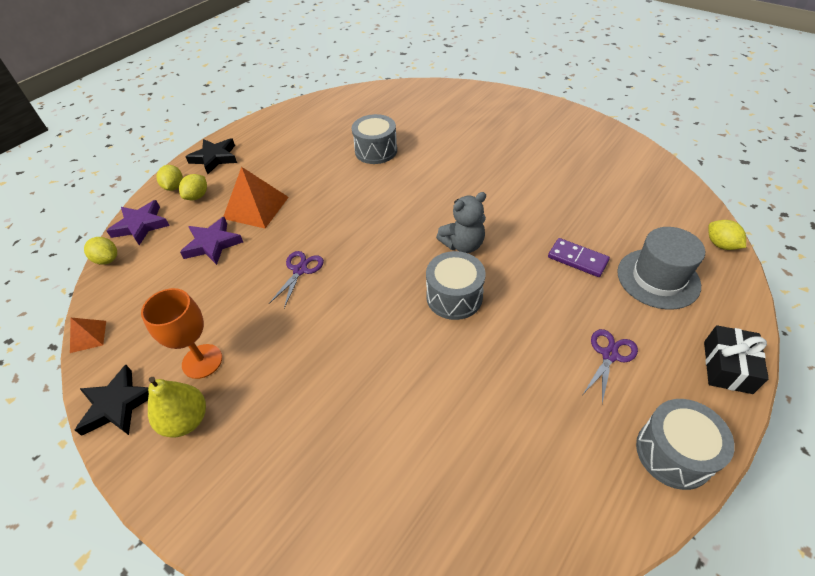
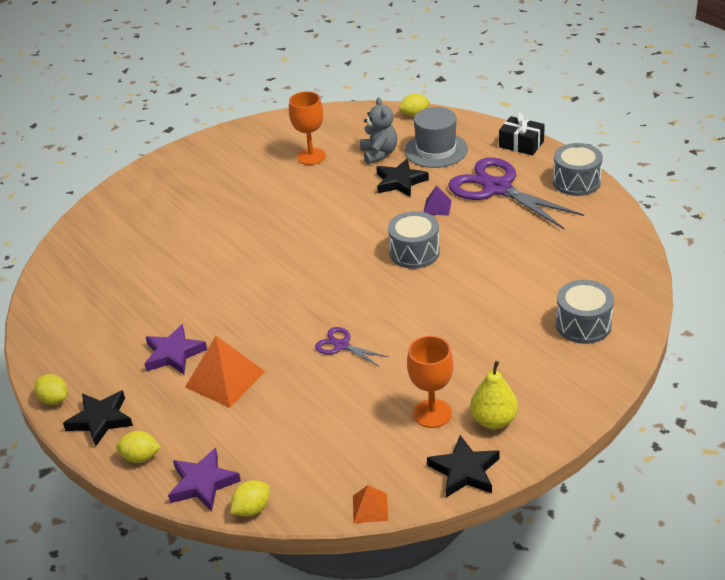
camera: 75 degrees left, 10 degrees down
yellow lemon [179,174,207,200] -> yellow lemon moved to [34,374,68,405]
purple star [180,217,243,265] -> purple star moved to [144,324,207,374]
grey drum [352,114,397,164] -> grey drum moved to [556,280,614,344]
grey teddy bear [436,192,486,253] -> grey teddy bear moved to [360,97,397,164]
purple domino [548,238,610,277] -> black star [376,159,429,197]
purple scissors [583,329,638,403] -> purple scissors [448,158,584,229], size x2.16
none -> orange goblet [289,91,326,165]
none -> purple pyramid [424,185,452,216]

